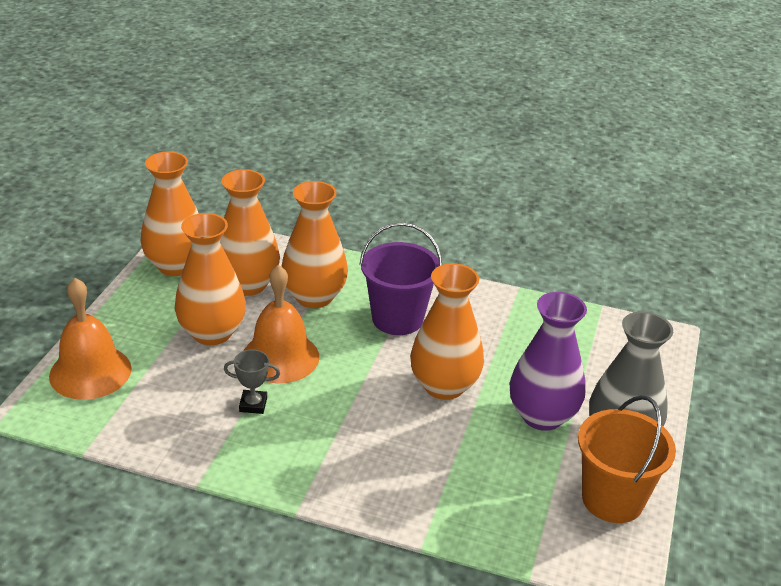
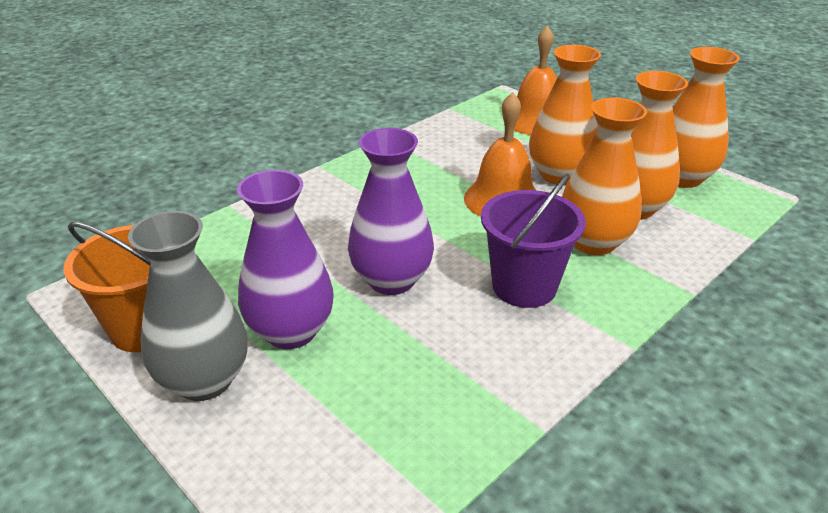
camera: 120 degrees right, 0 degrees up
grey trophy [224,350,280,414] -> none
orange vase [410,263,484,400] -> purple vase [348,128,434,295]

